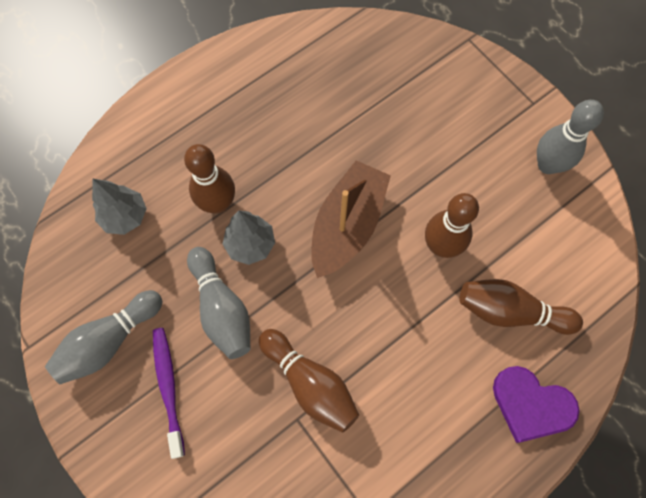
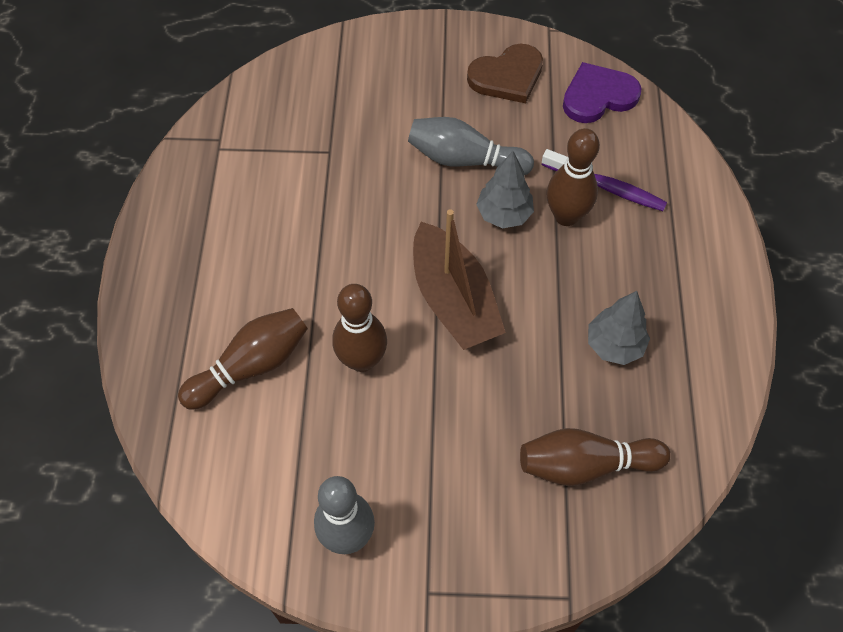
camera: 130 degrees right, 10 degrees down
grey bowling pin [45,290,162,384] -> brown heart [467,43,543,103]
grey tree [92,179,147,235] -> grey tree moved to [588,291,650,365]
purple toothbrush [153,328,185,459] -> purple toothbrush moved to [541,149,667,211]
brown bowling pin [259,329,359,433] -> brown bowling pin moved to [520,428,671,486]
purple heart [493,366,580,443] -> purple heart moved to [563,62,642,123]

